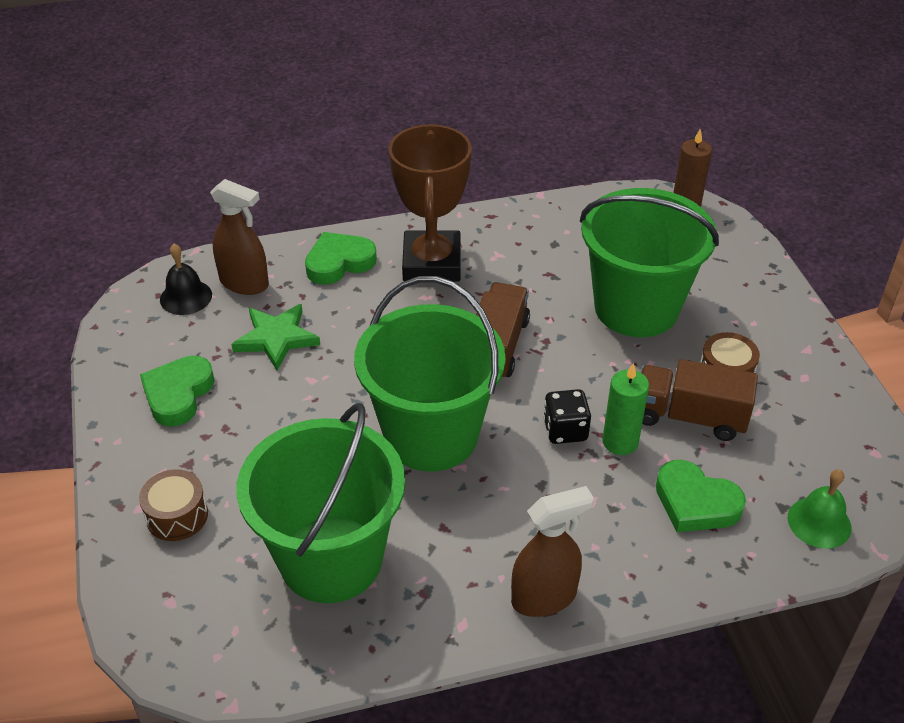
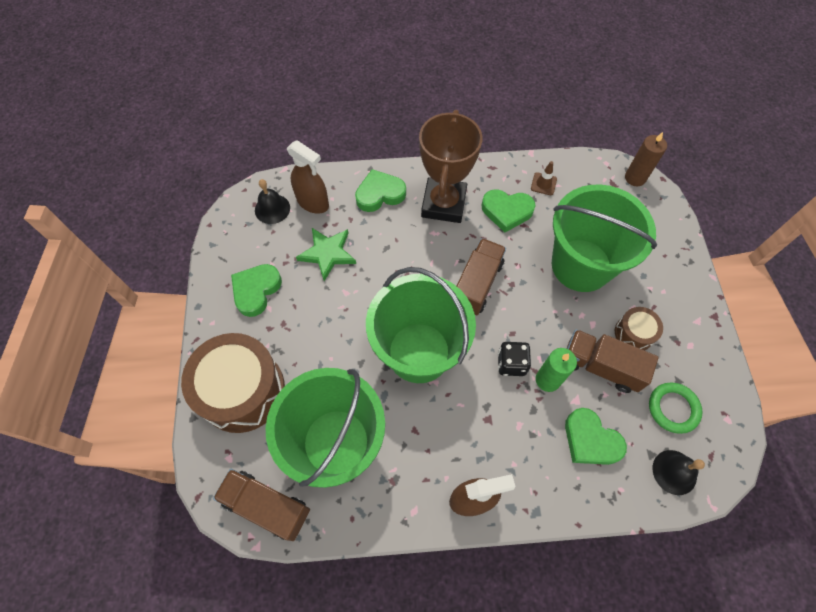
camera: 10 degrees right, 20 degrees up
brown drum [139,469,208,541] -> brown drum [181,333,285,433], size x2.09
green bell [788,469,851,549] -> black bell [653,450,705,495]
none -> brown truck [213,469,310,541]
none -> green heart [482,189,535,233]
none -> brown traffic cone [531,161,557,195]
none -> green ring [649,383,702,434]

